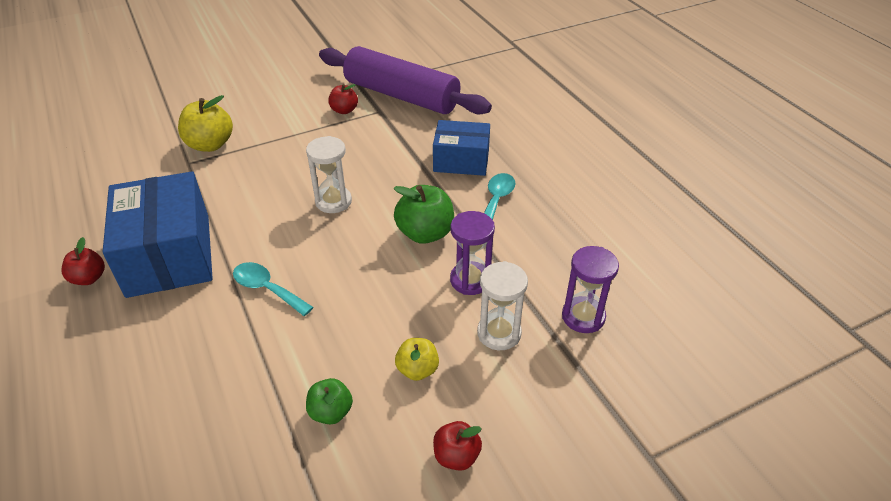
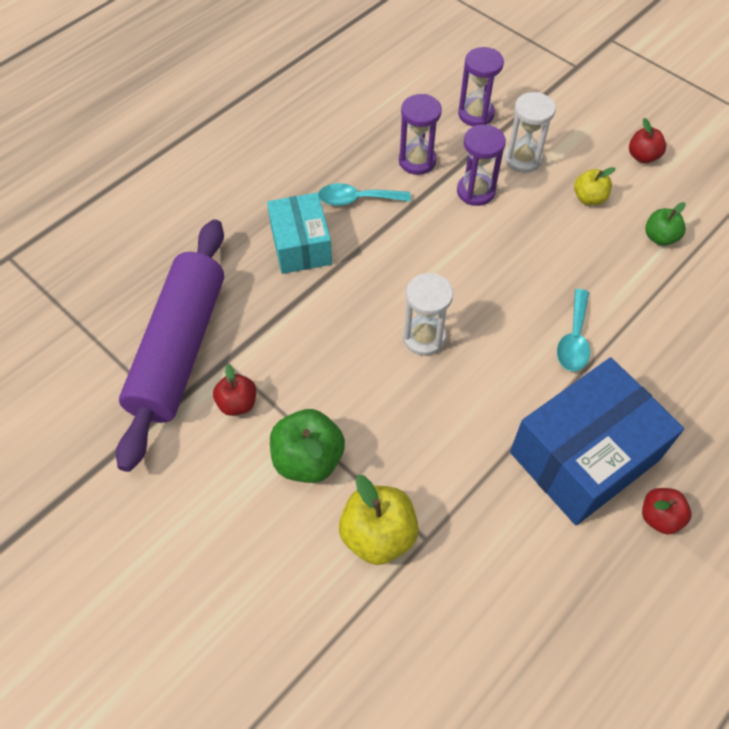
camera: 110 degrees left, 15 degrees up
green apple [393,185,454,244] -> green apple moved to [270,409,345,483]
blue box [433,120,490,176] -> turquoise box [267,193,332,274]
none -> purple hourglass [399,94,442,175]

